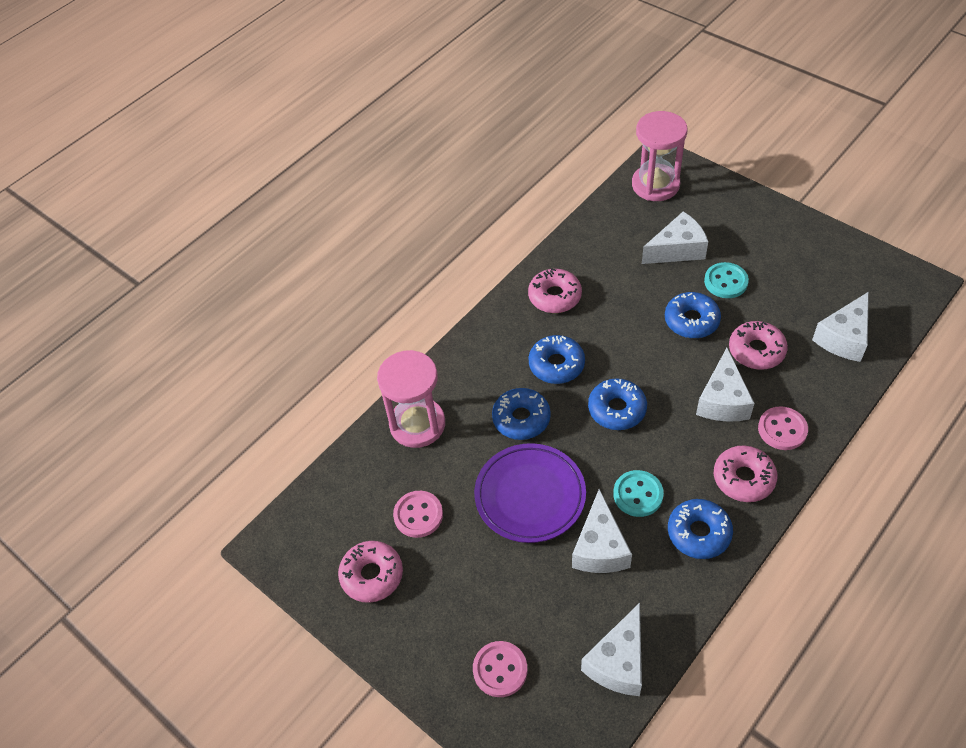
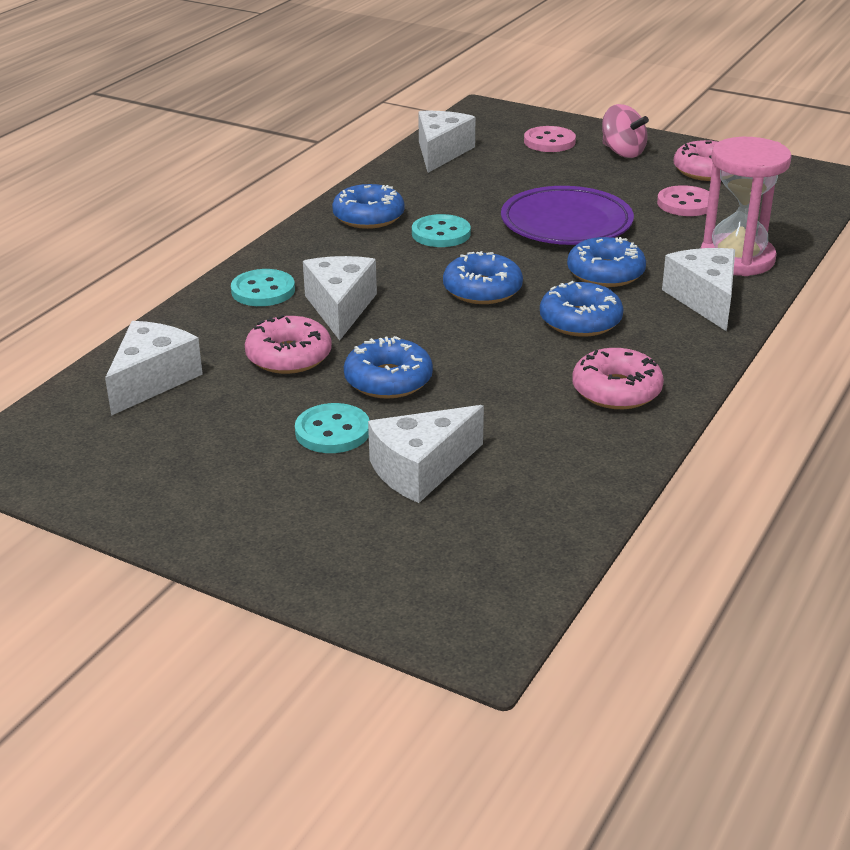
camera: 165 degrees right, 20 degrees down
white cheese [572,489,632,573] -> white cheese moved to [662,248,735,331]
pink hourglass [632,111,688,201] -> none
pink donut [714,446,777,502] -> none
pink button [758,406,808,450] -> turquoise button [231,269,295,306]
none -> pink spinning top [602,104,649,158]

